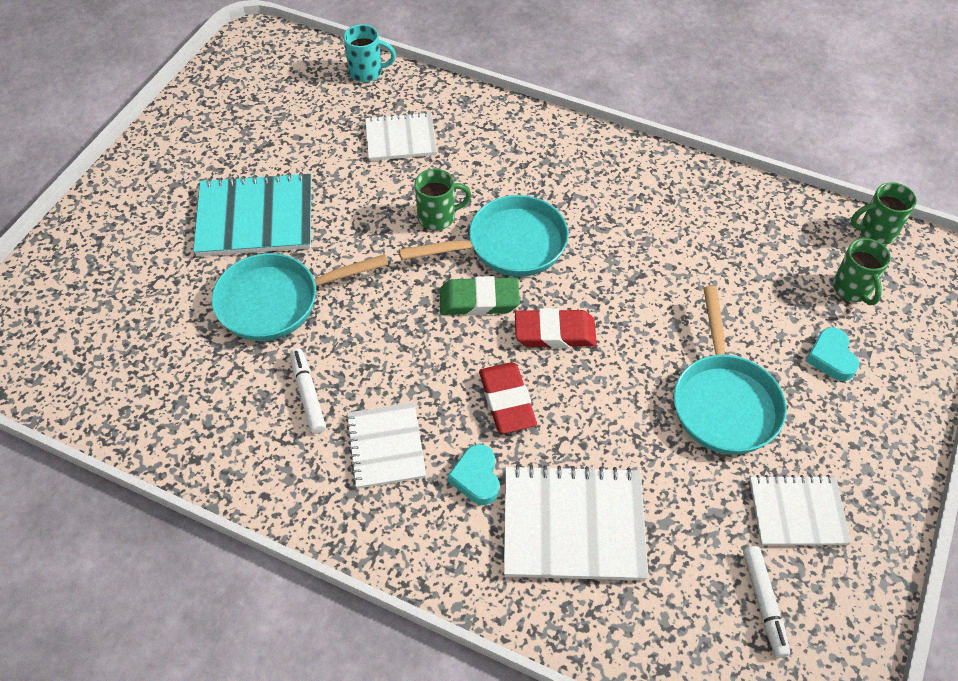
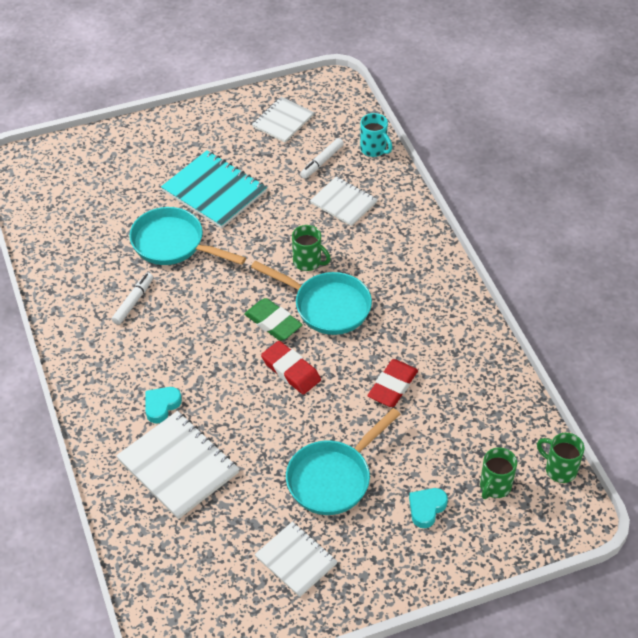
camera: 45 degrees right, 5 degrees down
white notebook [346,402,426,489] -> white notebook moved to [252,97,314,143]
red eraser [479,362,537,434] -> red eraser moved to [367,359,418,407]
white marker [743,546,790,658] -> white marker moved to [300,138,344,179]

